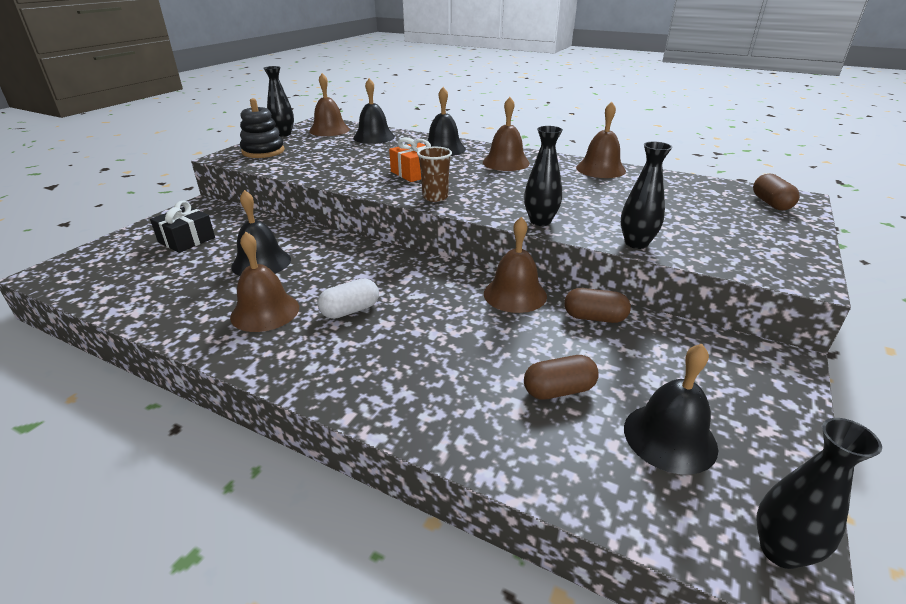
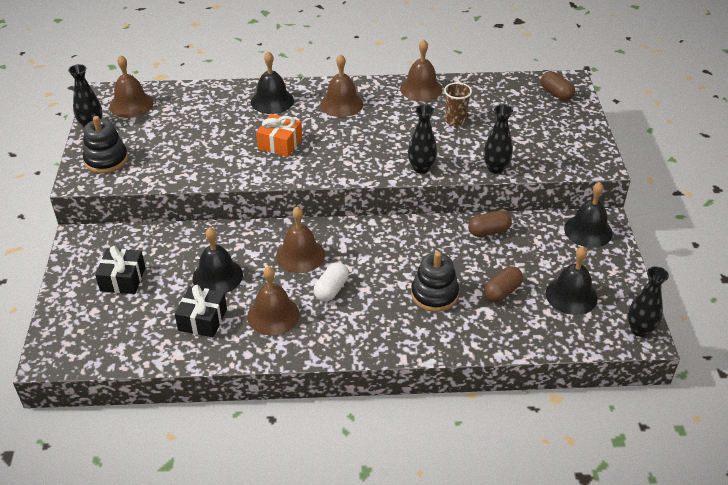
camera: 30 degrees left, 10 degrees up
black bell [353,78,395,144] -> black bell moved to [564,182,613,248]
brown cup [417,147,452,202] -> brown cup moved to [444,82,472,126]
brown bell [484,217,547,313] -> brown bell moved to [276,207,325,273]
none -> black gift [175,285,227,337]
none -> black stacking toy [411,252,459,312]

